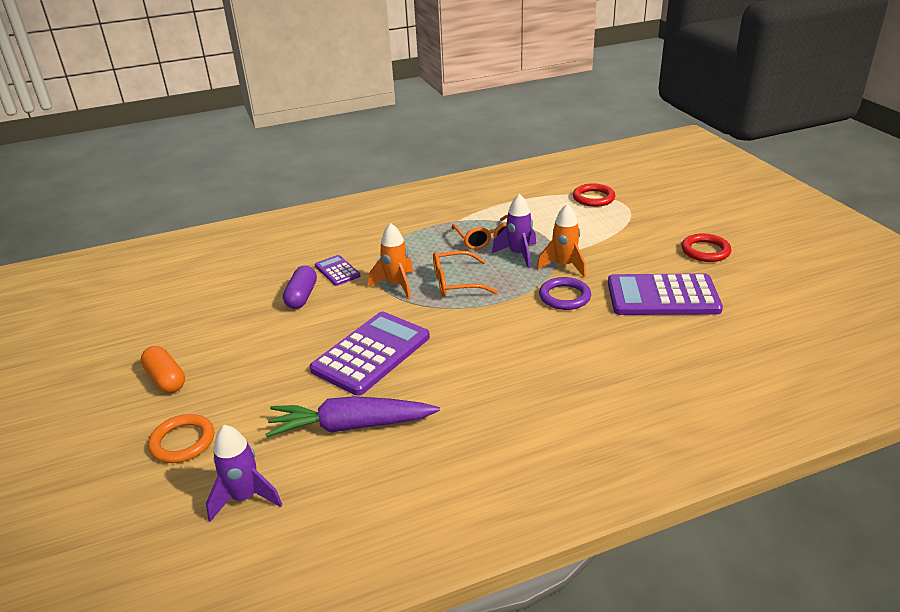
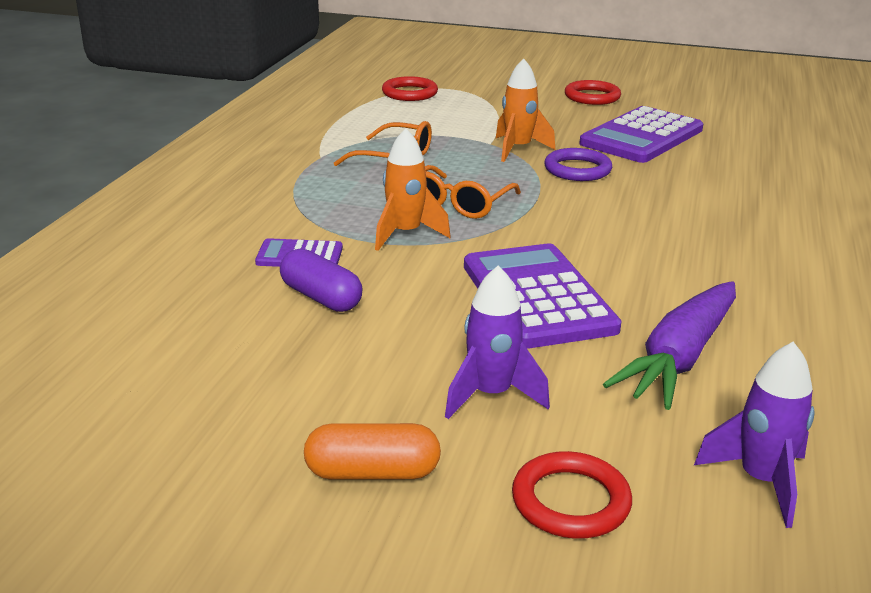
camera: 55 degrees left, 5 degrees down
orange ring [148,414,214,463] -> red ring [512,451,632,539]
purple rocket [492,194,536,268] -> purple rocket moved to [445,265,550,419]

